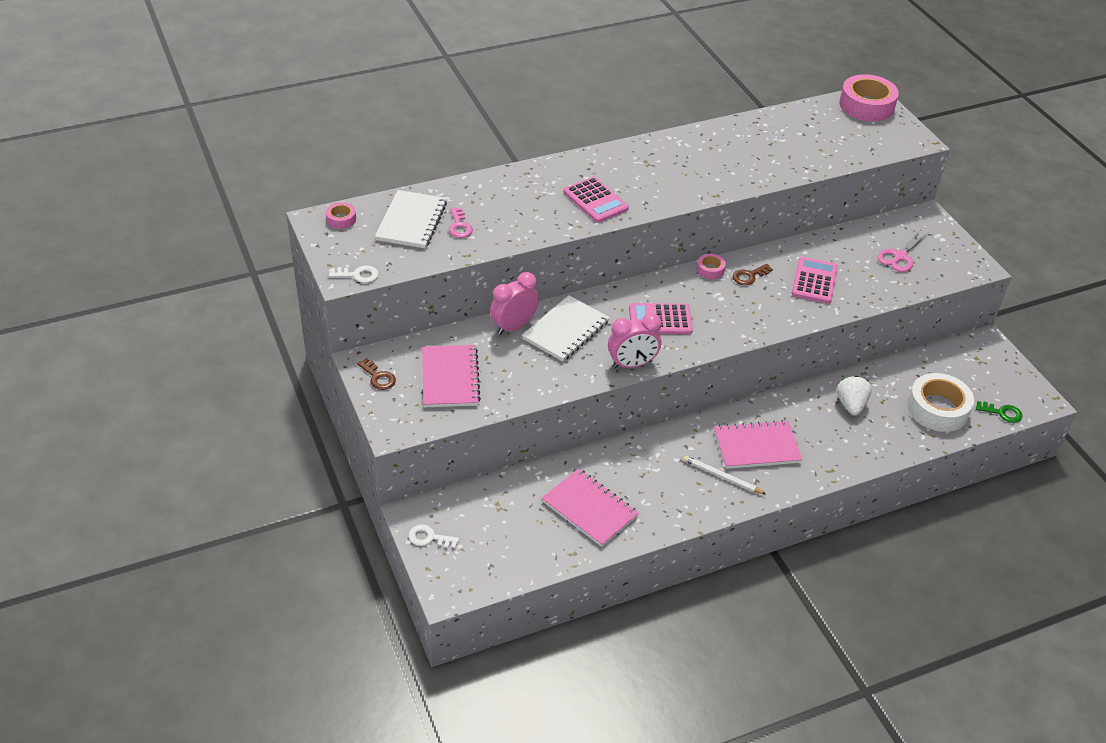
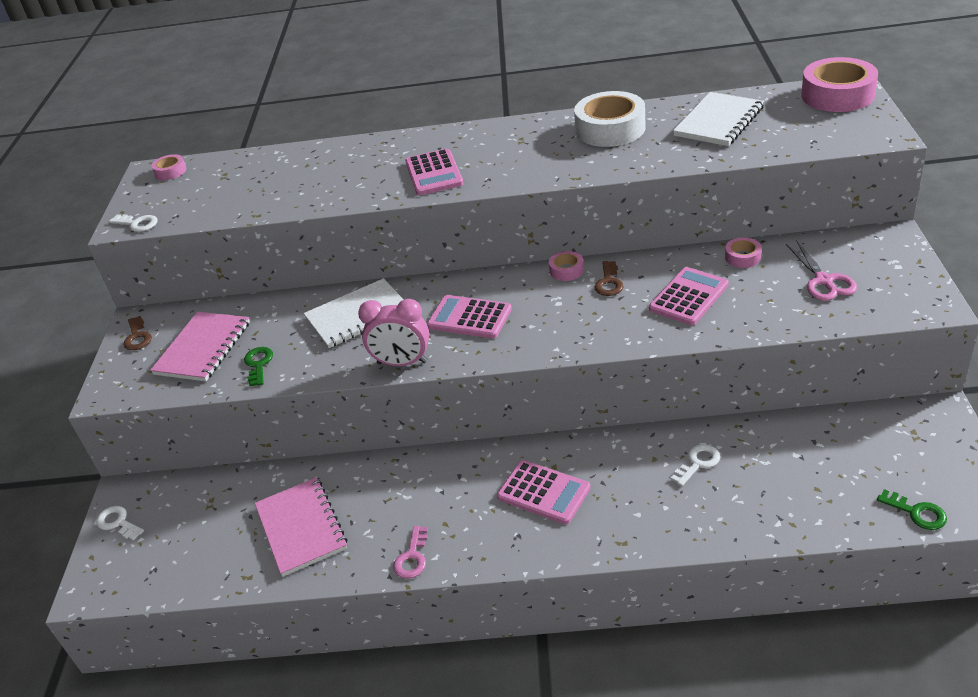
camera: 30 degrees right, 5 degrees down
white notebook [375,190,447,248] -> white notebook moved to [673,92,764,146]
pink key [449,208,473,238] -> pink key moved to [393,526,428,579]
pink clock [490,272,539,335] -> none
white pencil [683,456,765,494] -> none
pink notebook [714,420,802,469] -> pink calculator [497,460,591,524]
brown key [732,264,773,285] -> brown key turned 75 degrees counterclockwise [594,261,624,296]
white strawberry [836,376,872,415] -> white key [671,444,720,486]
pink scissors [877,229,929,272] -> pink scissors turned 75 degrees counterclockwise [786,240,857,301]
white tape [907,373,974,432] -> white tape moved to [574,91,646,147]
none -> green key [244,347,273,386]
none -> pink tape [725,238,762,268]

